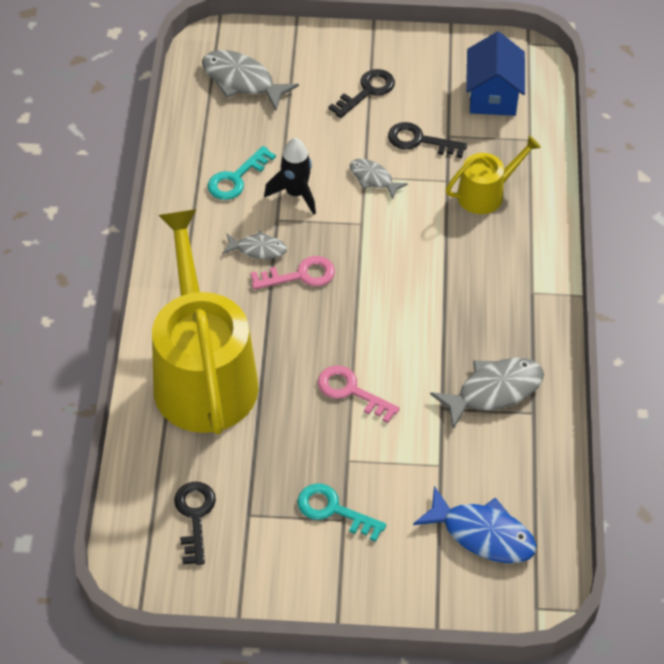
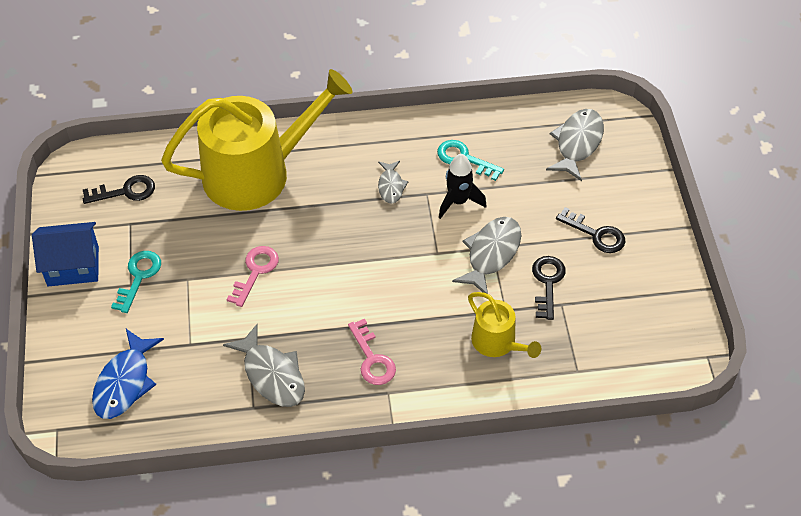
camera: 80 degrees right, 0 degrees up
pink key [251,256,335,290] -> pink key moved to [348,319,396,385]
grey fish [350,158,408,199] -> grey fish [452,217,521,294], size x1.70
blue house [466,31,525,116] -> blue house moved to [32,222,99,287]

